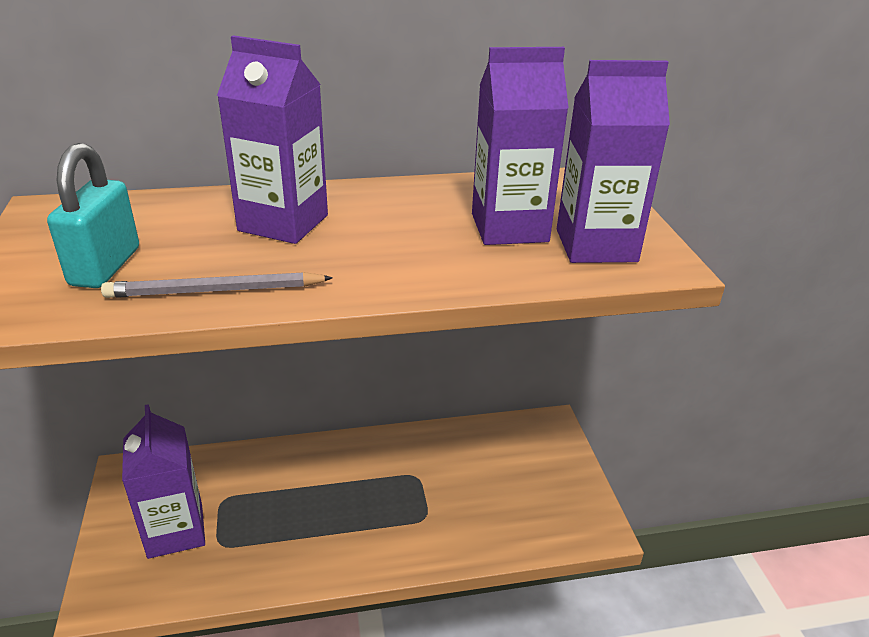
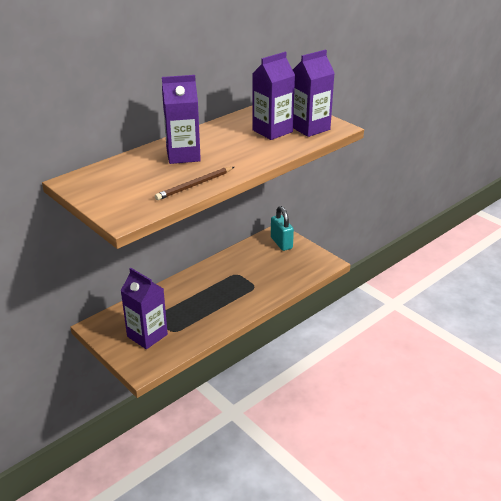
camera: 30 degrees left, 0 degrees up
turquoise padlock [47,143,139,288] -> turquoise padlock moved to [271,206,294,251]
grey pencil [101,272,333,298] -> brown pencil [155,167,234,200]

